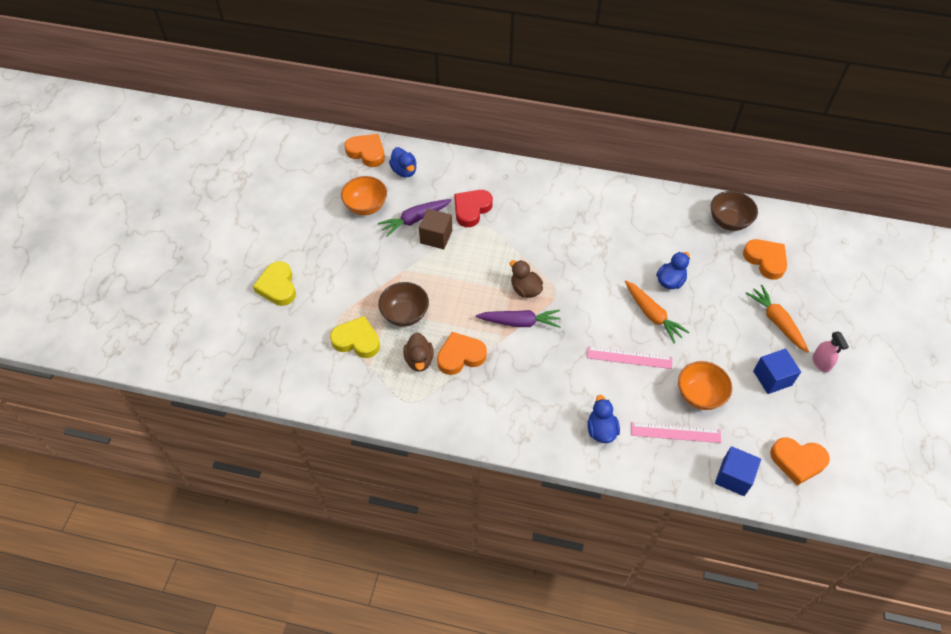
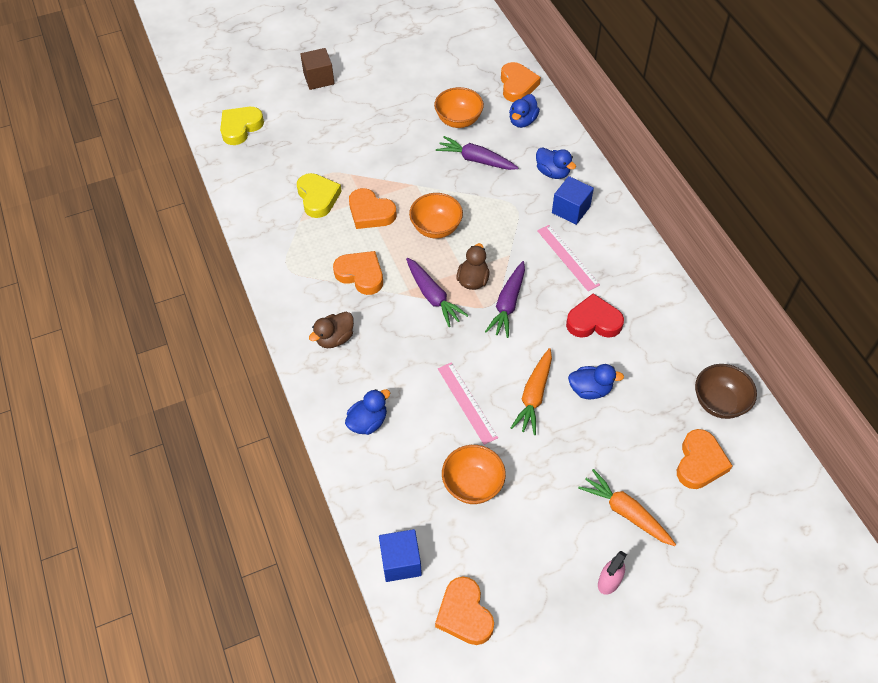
camera: 55 degrees right, 0 degrees up
yellow heart [253,261,296,306] -> yellow heart moved to [220,107,264,145]
brown bowl [378,282,429,327] -> orange heart [349,188,397,229]
brown duck [403,332,434,372] -> brown duck moved to [309,312,354,348]
brown cube [419,209,452,249] -> brown cube moved to [300,48,334,90]
red heart [454,190,493,227] -> red heart moved to [566,293,624,338]
pink ruler [631,422,721,443] -> pink ruler moved to [537,225,600,291]
orange carrot [746,285,809,353] -> orange carrot turned 75 degrees counterclockwise [578,469,676,546]
blue cube [753,349,801,394] -> blue cube moved to [552,176,594,225]
none -> orange bowl [409,193,463,238]
none -> purple carrot [485,261,525,338]
none -> blue duck [536,147,576,179]

